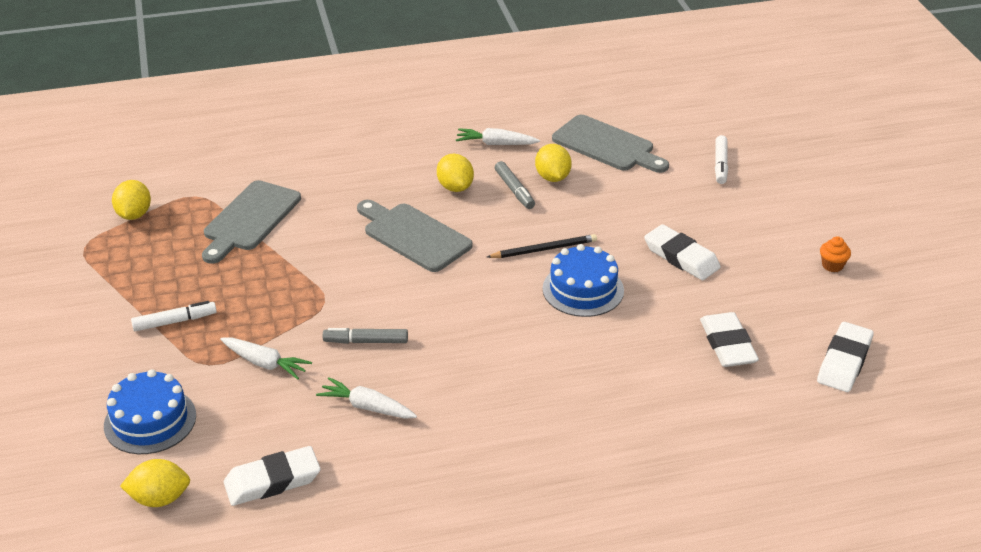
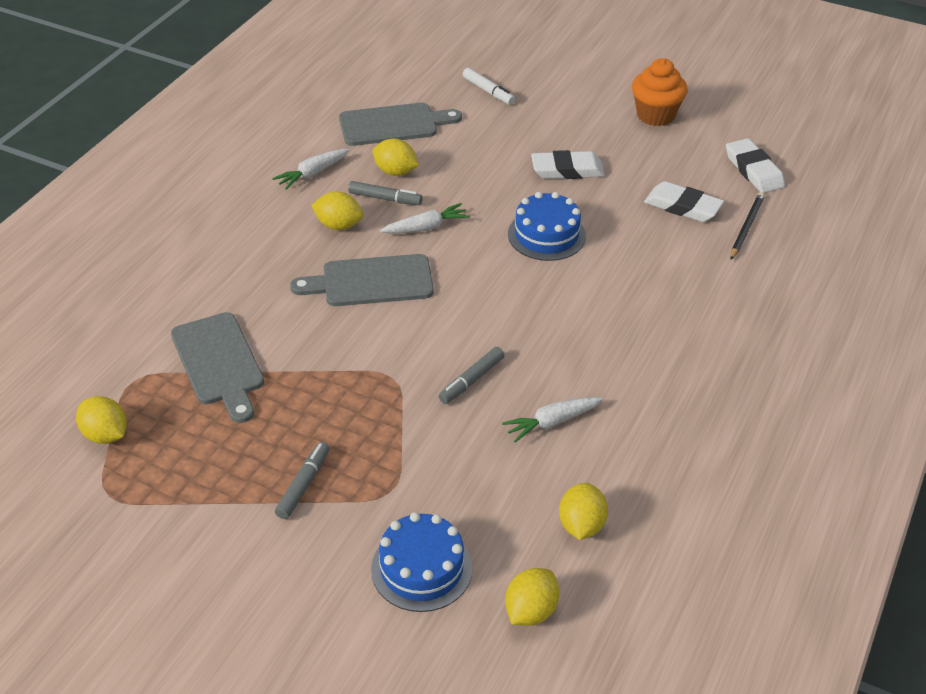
camera: 50 degrees left, 5 degrees up
white marker [131,301,217,331] -> grey marker [275,442,329,519]
white carrot [220,337,312,380] -> white carrot moved to [380,203,470,233]
white eraser [224,446,321,506] -> yellow lemon [559,483,608,540]
black pencil [487,234,597,258] -> black pencil moved to [731,192,765,260]
orange cupcake [820,237,851,272] -> orange cupcake [632,58,688,126], size x2.06

